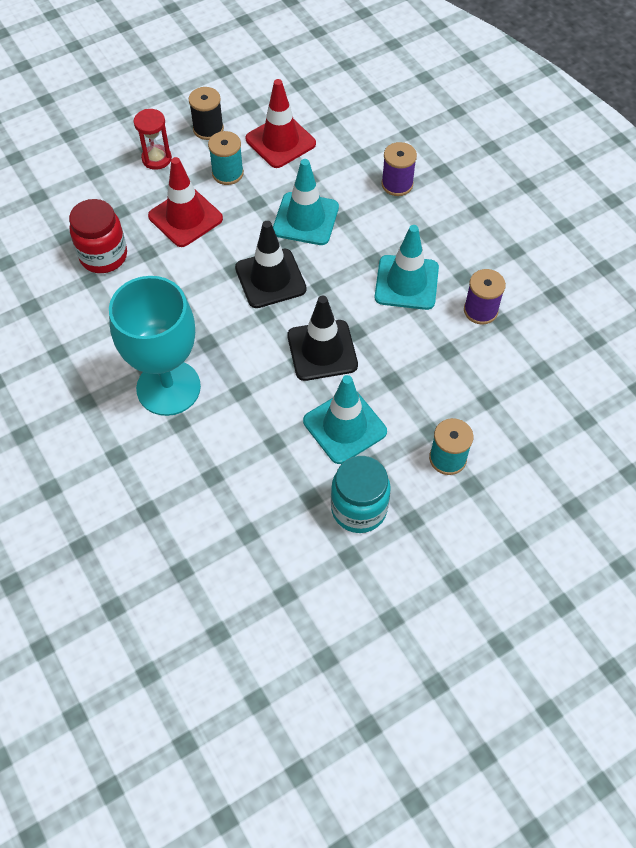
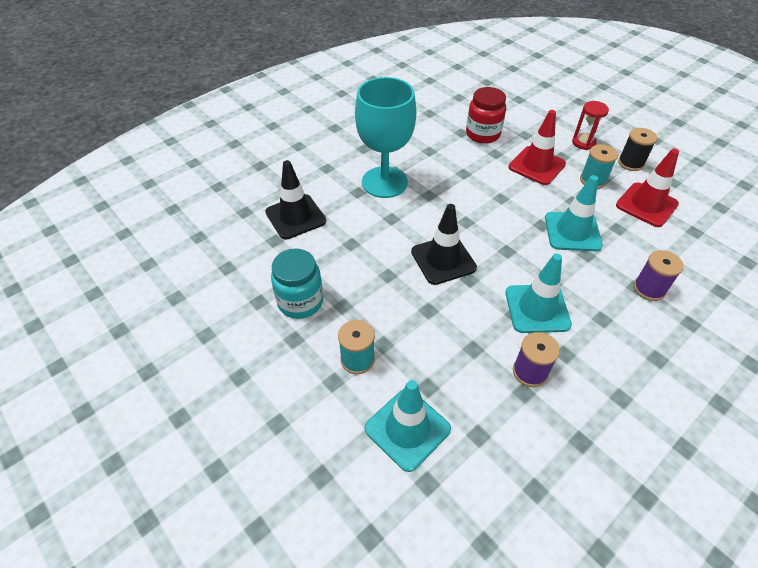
camera: 80 degrees right, 10 degrees down
black traffic cone [235,221,307,308] -> black traffic cone moved to [265,160,326,239]
turquoise traffic cone [303,375,387,464] -> turquoise traffic cone moved to [365,380,451,472]

